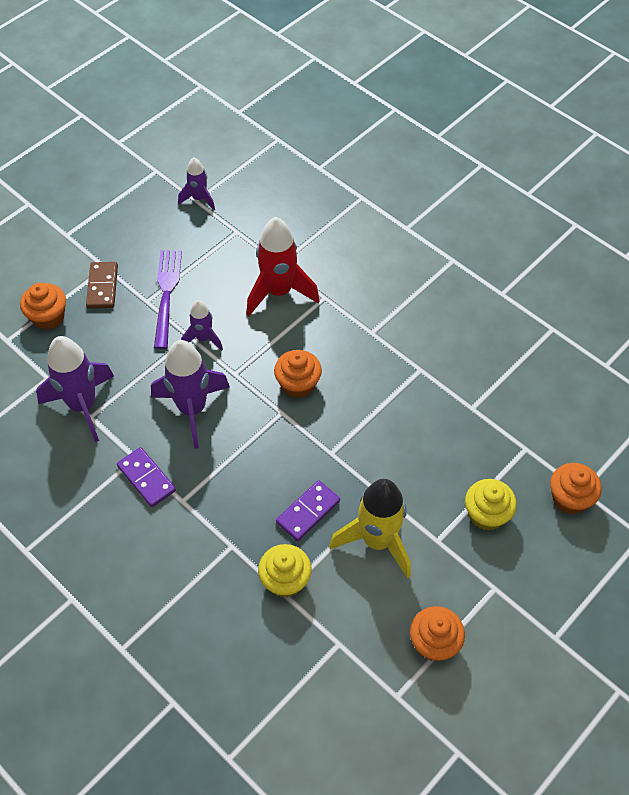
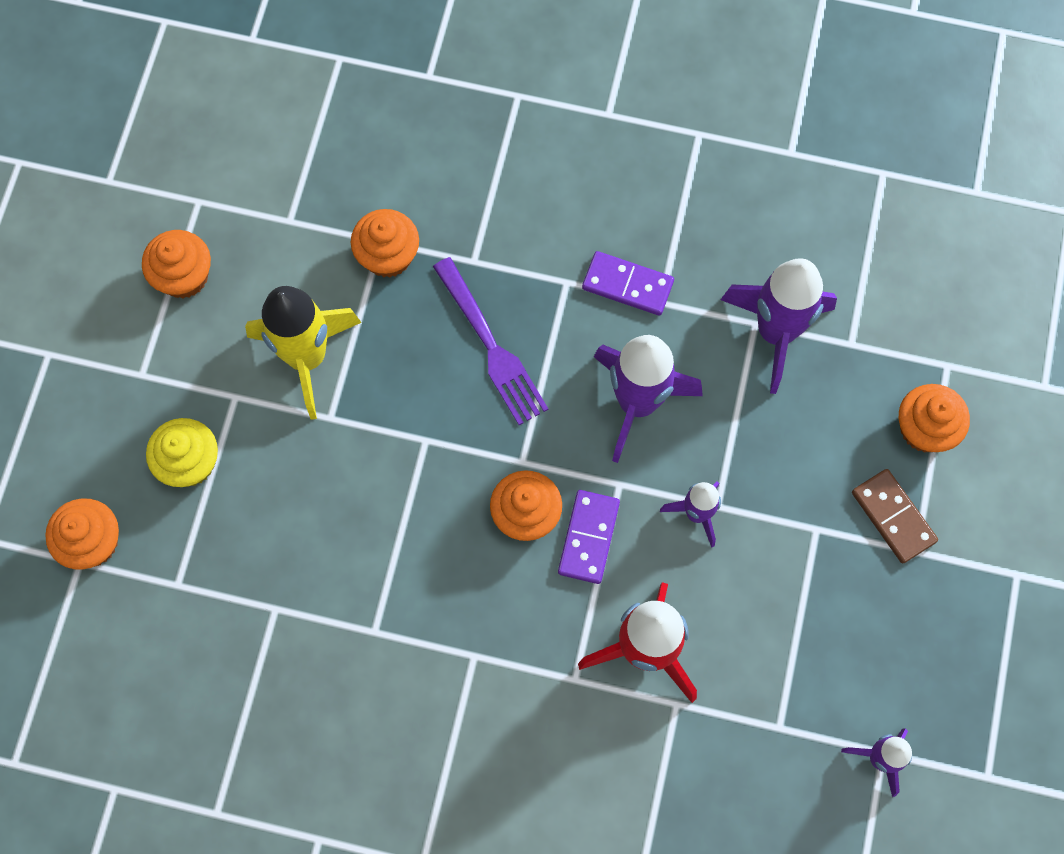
camera: 150 degrees right, 15 degrees up
purple fork [154,250,182,349] -> purple fork moved to [433,257,548,425]
yellow cupcake [258,544,312,598] -> orange cupcake [351,209,419,278]
purple domino [276,480,340,541] -> purple domino moved to [558,490,620,584]

